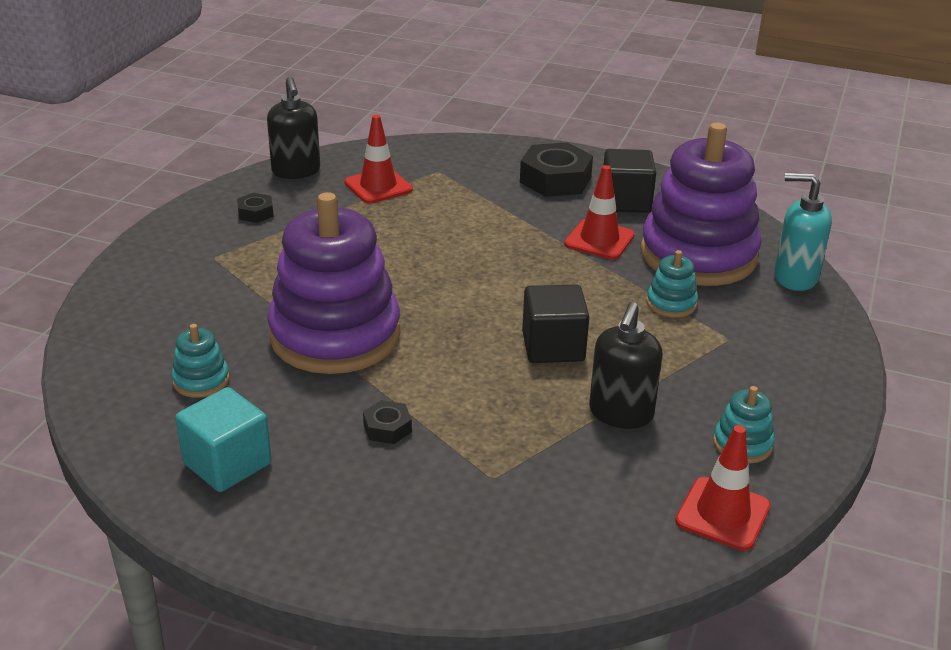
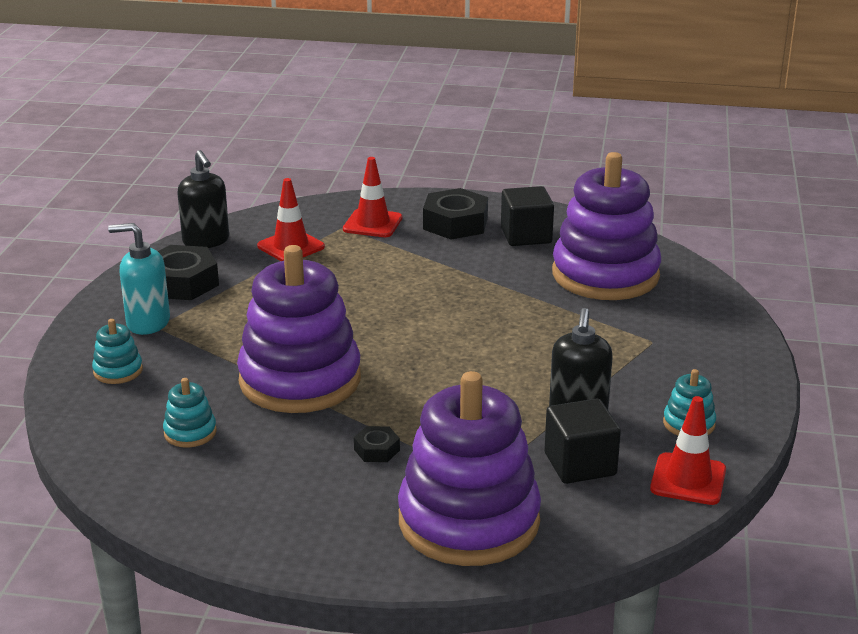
camera: 10 degrees left, 5 degrees down
turquoise cube [175,387,271,492] -> none
black nut [237,193,274,223] -> black nut [158,245,219,300], size x2.01
black cube [522,284,589,363] -> black cube moved to [544,398,621,484]
red traffic cone [564,165,635,260] -> red traffic cone moved to [343,157,402,237]
turquoise stacking toy [646,250,698,318] -> turquoise stacking toy moved to [92,319,143,384]
turquoise soap dispenser [774,173,832,291] -> turquoise soap dispenser moved to [108,223,170,335]
none -> purple stacking toy [398,371,541,566]

